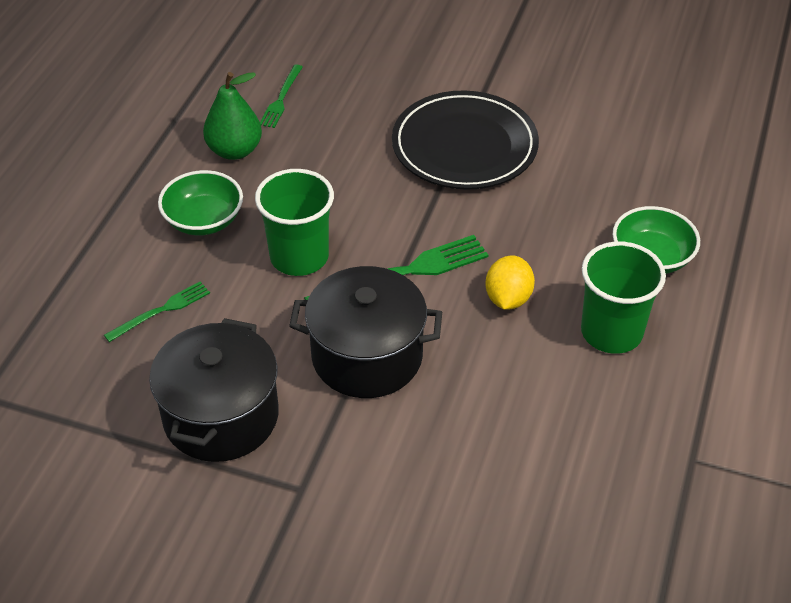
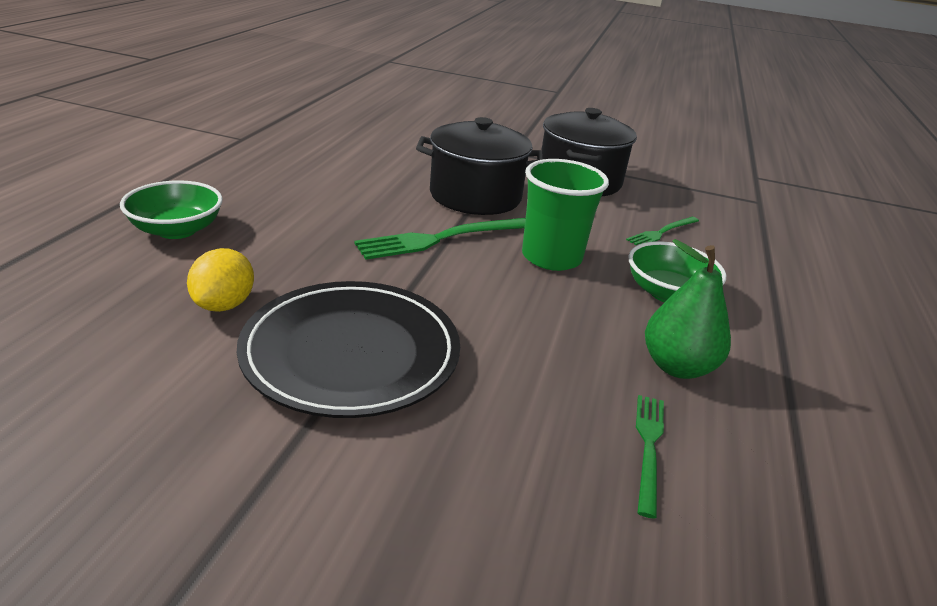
camera: 175 degrees right, 15 degrees down
yellow lemon [485,255,535,310] -> yellow lemon moved to [187,248,254,312]
green cup [581,242,666,354] -> none

